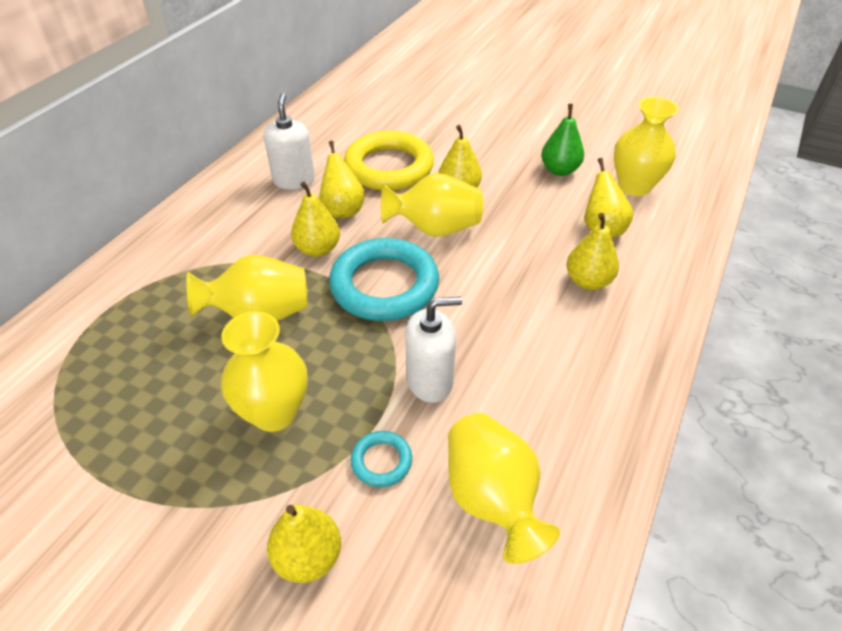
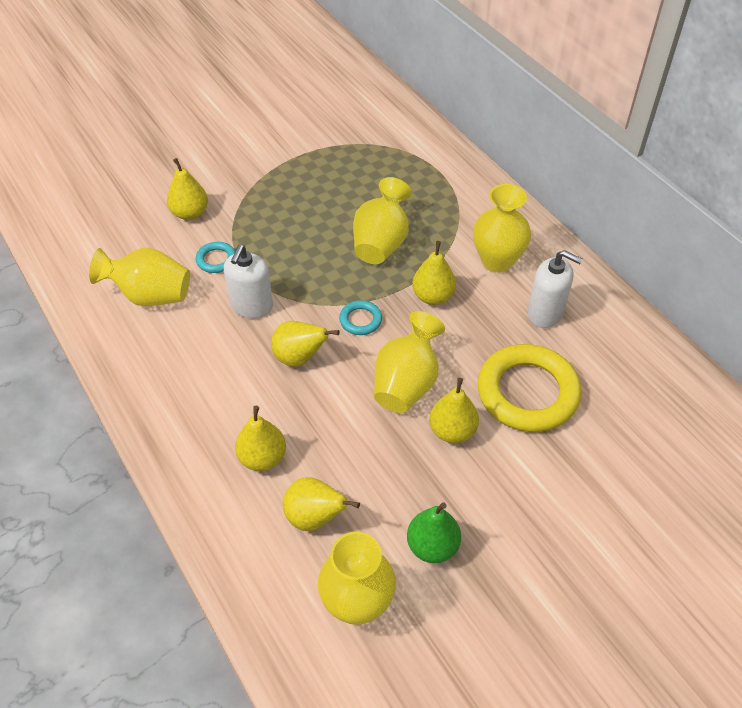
camera: 120 degrees right, 5 degrees up
yellow vase [221,312,308,432] -> yellow vase moved to [473,184,531,272]
yellow pear [319,141,365,218] -> yellow pear moved to [271,321,340,367]
turquoise ring [329,238,439,321] -> turquoise ring [339,300,382,335], size x0.45

